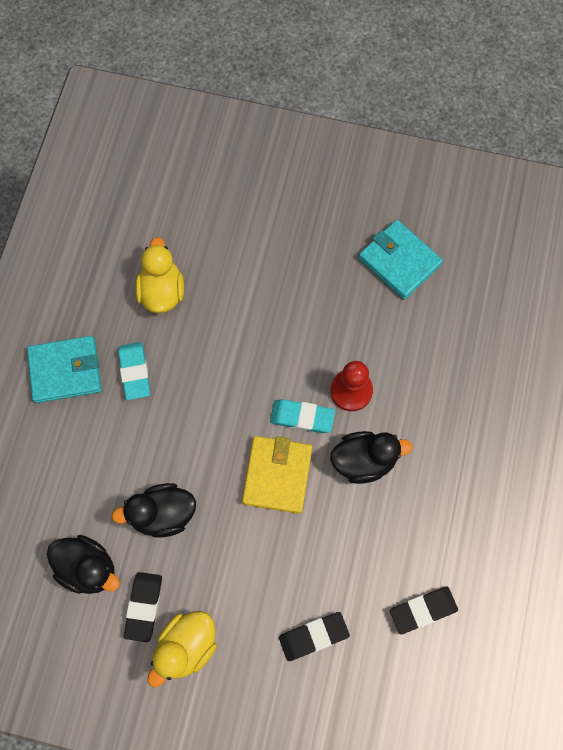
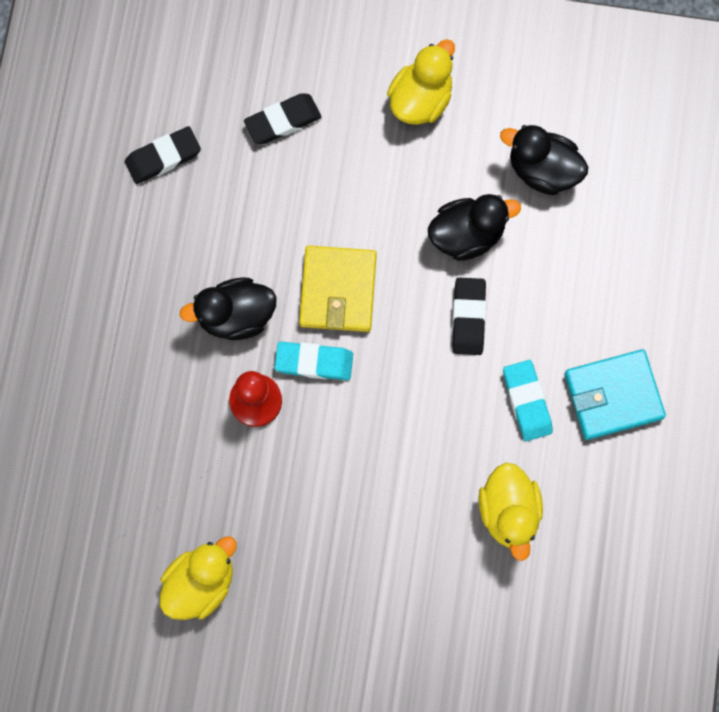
camera: 175 degrees right, 5 degrees up
black eraser [124,572,162,642] -> black eraser moved to [452,278,486,355]
turquoise wallet [359,220,443,299] -> yellow duck [160,536,237,620]

